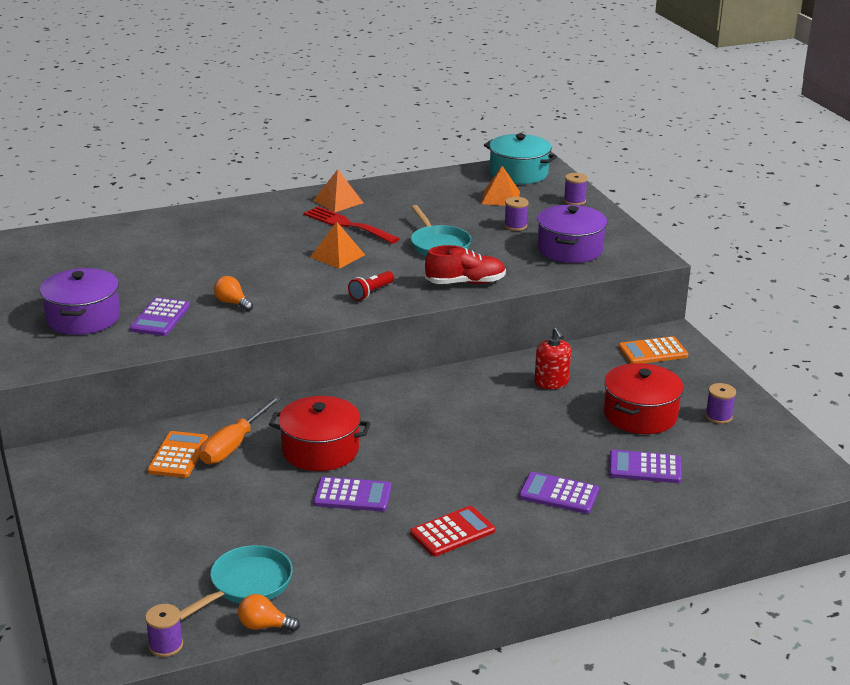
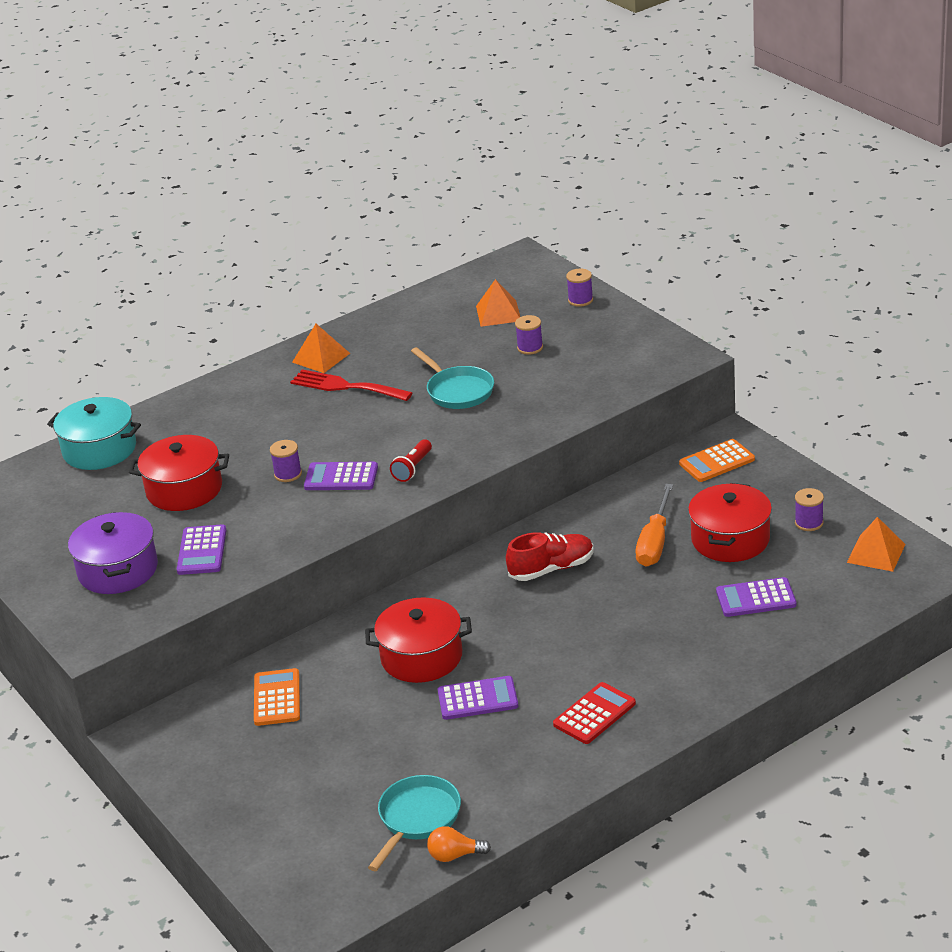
camera: 10 degrees left, 5 degrees up
purple spool [145,604,183,657] -> purple spool moved to [270,440,302,482]
orange screwdriver [200,396,282,464] -> orange screwdriver moved to [636,484,673,566]
orange light bulb [214,276,253,311] -> none
orange pyramid [310,222,365,269] -> orange pyramid moved to [847,517,905,572]
red shoe [425,245,506,284] -> red shoe moved to [506,532,594,581]
turquoise pot [484,134,557,184] -> turquoise pot moved to [47,397,141,470]
purple calculator [519,472,599,514] -> purple calculator moved to [304,462,378,490]
red soap dispenser [534,327,571,389] -> none
purple pot [537,205,607,263] -> none
none -> red pot [129,435,229,511]

